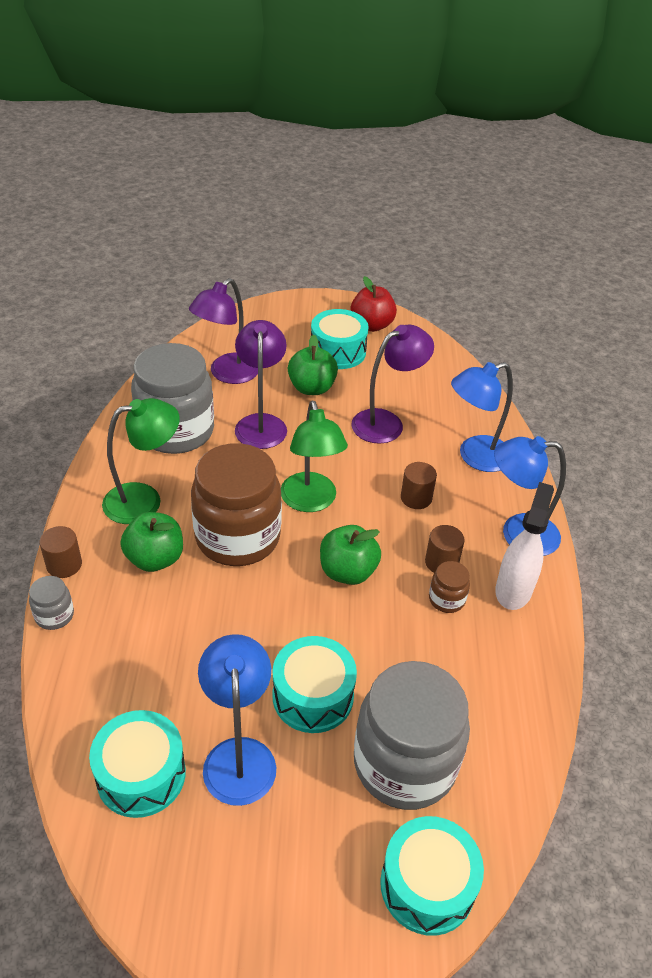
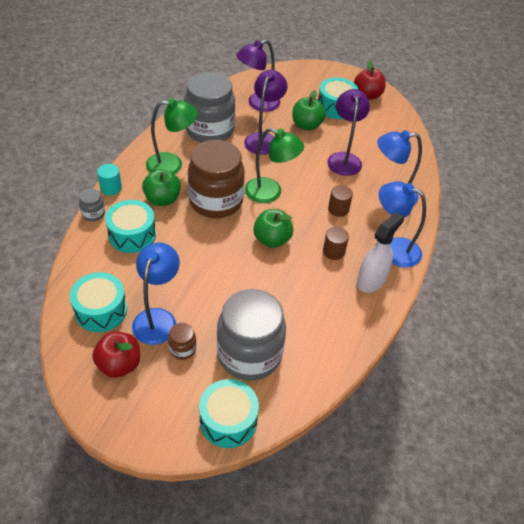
camera: 20 degrees right, 5 degrees up
brown cylinder [39,526,82,578] -> turquoise cylinder [97,164,122,196]
turquoise drum [272,636,357,733] -> turquoise drum moved to [105,200,156,253]
green lamp [281,401,348,512] -> green lamp turned 75 degrees counterclockwise [245,128,304,203]
purple lamp [351,325,434,444] -> purple lamp turned 75 degrees counterclockwise [327,89,370,176]
brown jar [429,561,470,613] -> brown jar moved to [168,323,196,360]
none -> red apple [92,332,140,378]

